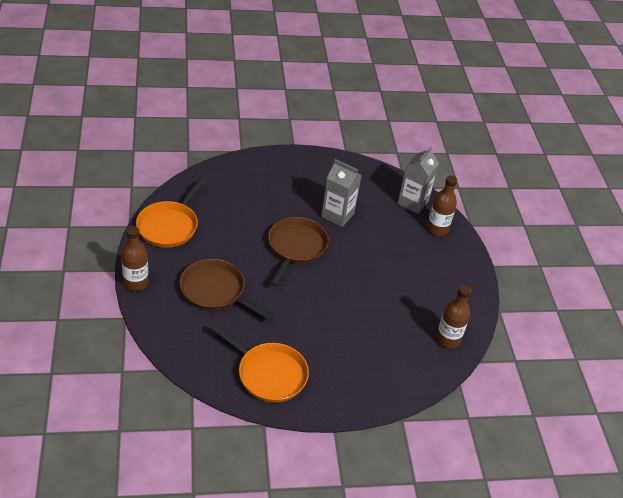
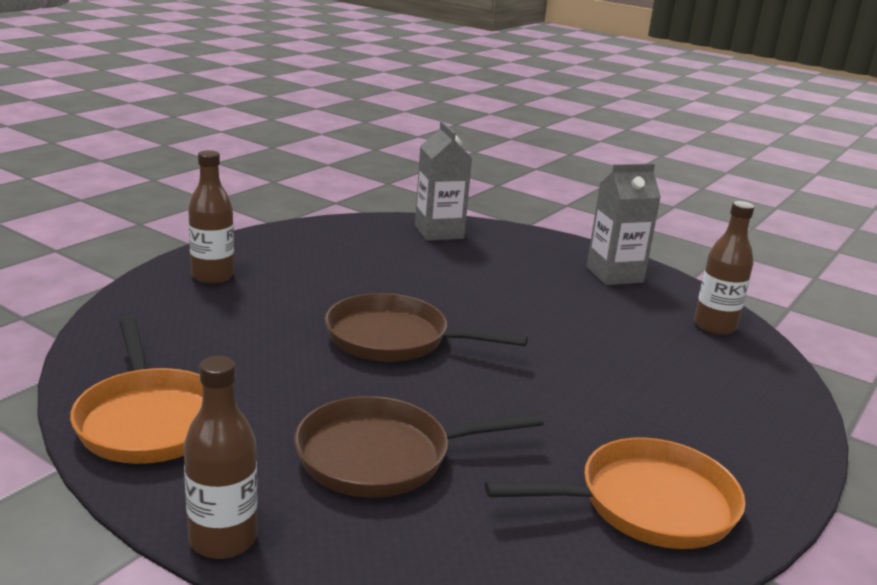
camera: 45 degrees left, 20 degrees down
brown pan [268,217,329,286] -> brown pan turned 45 degrees counterclockwise [325,293,528,362]
grey carton [321,159,362,227] -> grey carton moved to [587,163,661,285]
brown bottle [427,175,457,236] -> brown bottle moved to [188,150,234,284]

